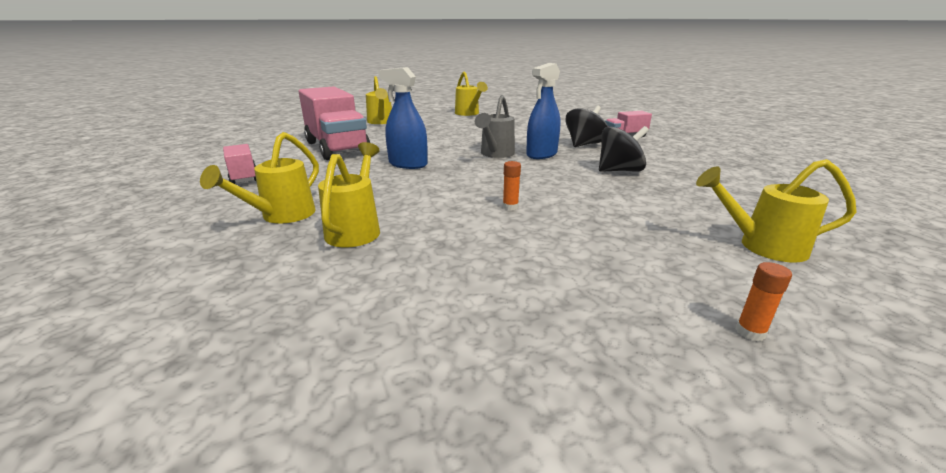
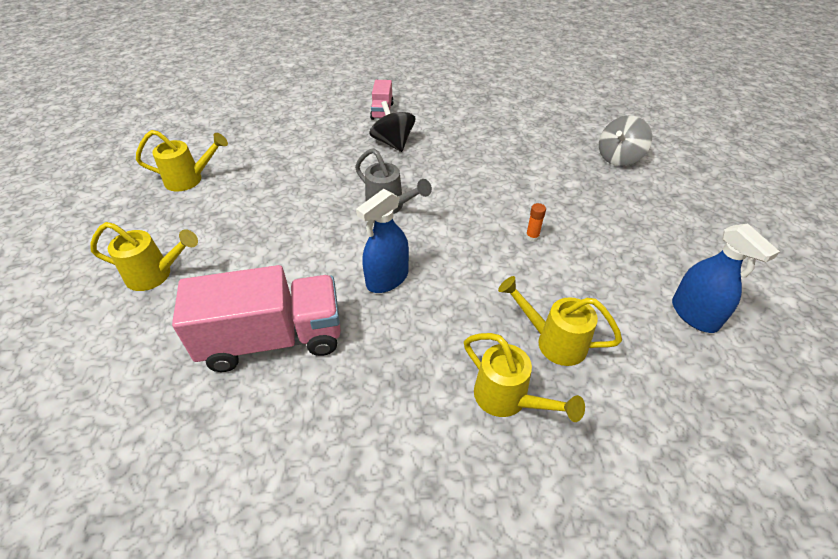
camera: 70 degrees left, 20 degrees up
pink truck [223,144,256,184] -> none
blue spray bottle [526,63,560,159] -> blue spray bottle moved to [672,224,780,333]
black spinning top [599,126,649,172] -> none
yellow watering can [696,159,857,263] -> grey spinning top [599,115,652,166]
orange glue stick [736,262,792,341] -> none

